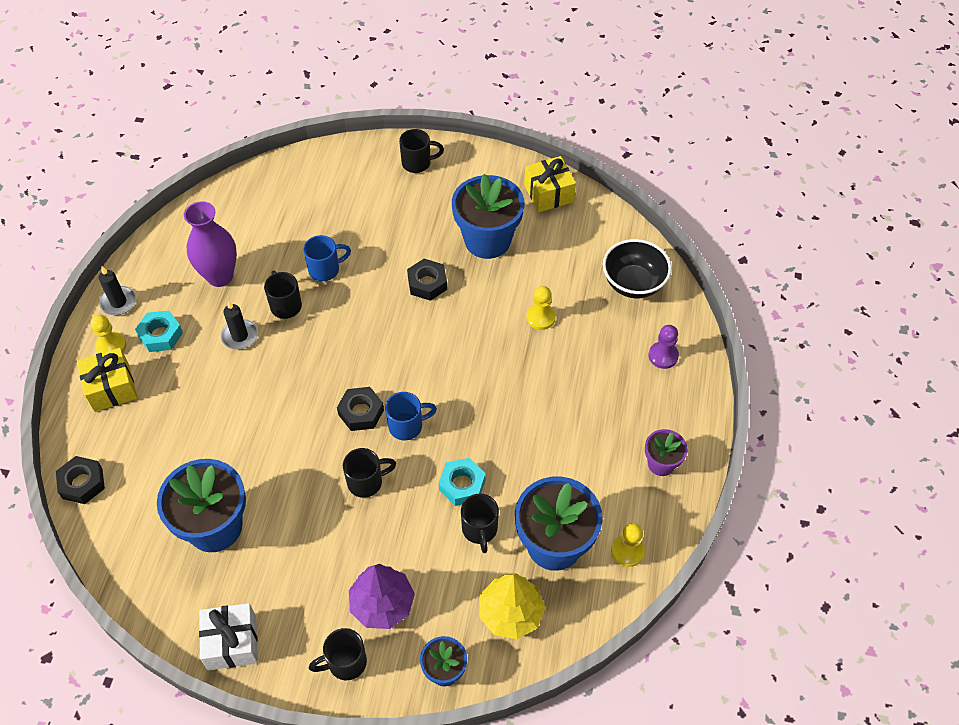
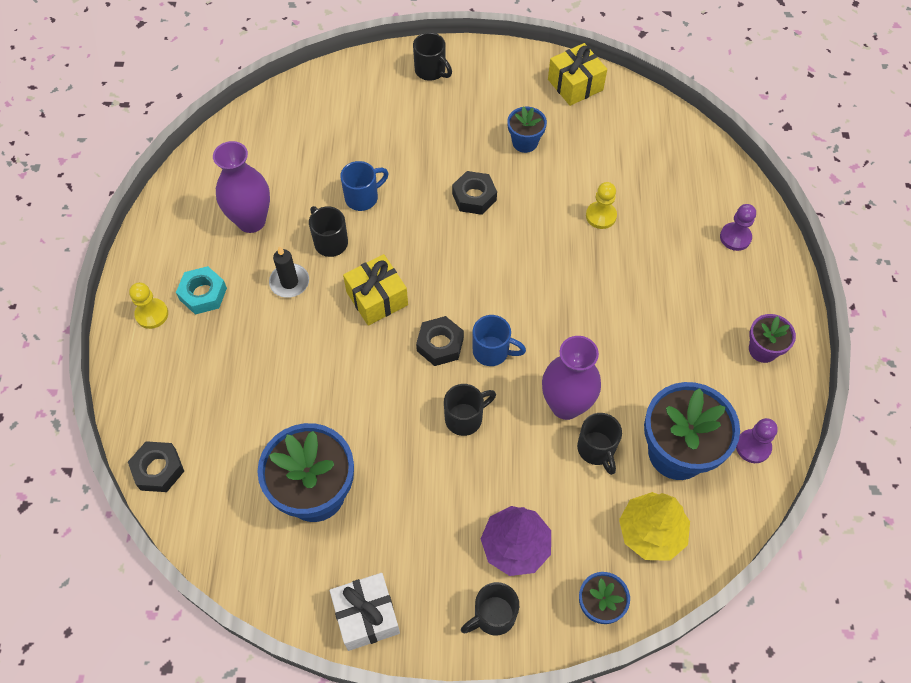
camera: 10 degrees left, 5 degrees up
yellow gift [77,348,137,412] -> yellow gift moved to [343,254,408,326]
black candle [98,266,136,315] -> none
blue mug [385,392,437,440] -> blue mug turned 45 degrees clockwise [473,315,526,366]
black mug [399,129,444,173] -> black mug turned 60 degrees clockwise [413,33,452,81]
turquoise nut [439,458,486,506] -> purple vase [542,336,601,420]
blue flower pot [452,174,525,259] -> blue flower pot [507,106,547,153], size x0.52
black bowl [603,239,672,298] -> none
yellow pawn [611,523,645,567] -> purple pawn [736,418,778,463]

